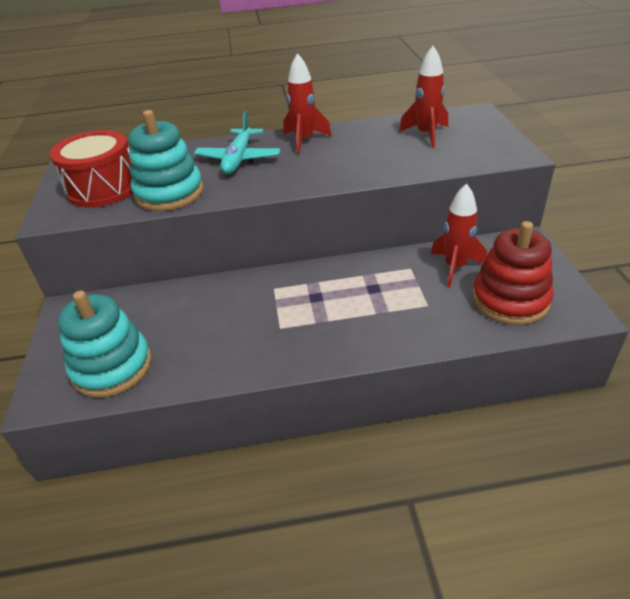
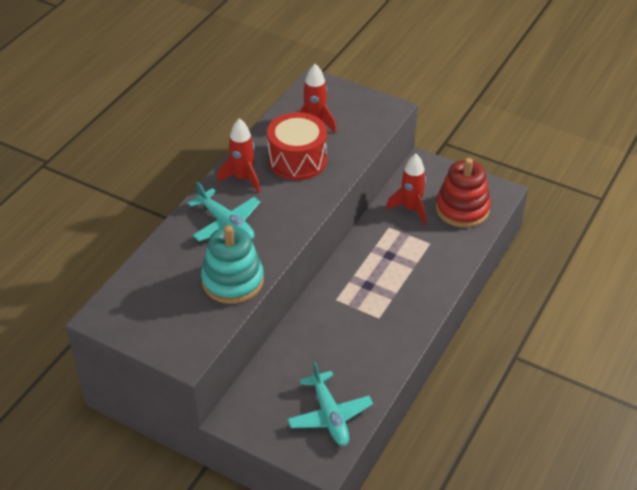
camera: 55 degrees left, 5 degrees up
red drum [50,130,133,208] -> red drum moved to [267,112,327,180]
turquoise stacking toy [58,291,152,398] -> turquoise plane [287,362,373,446]

